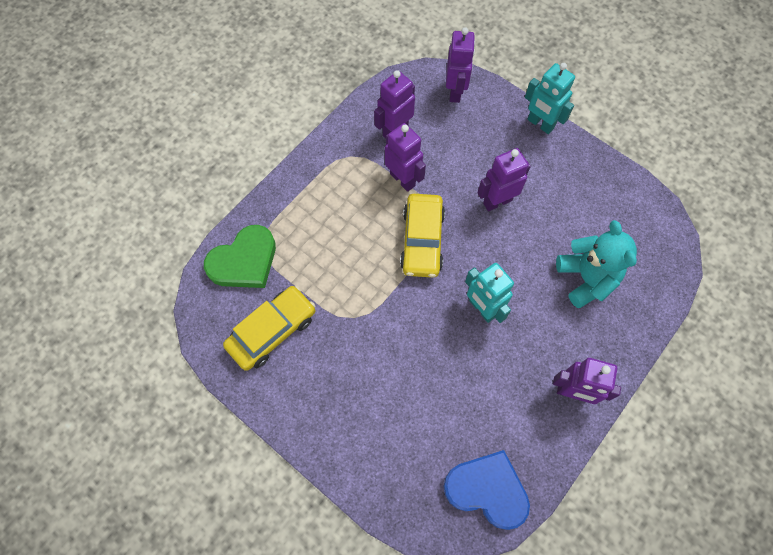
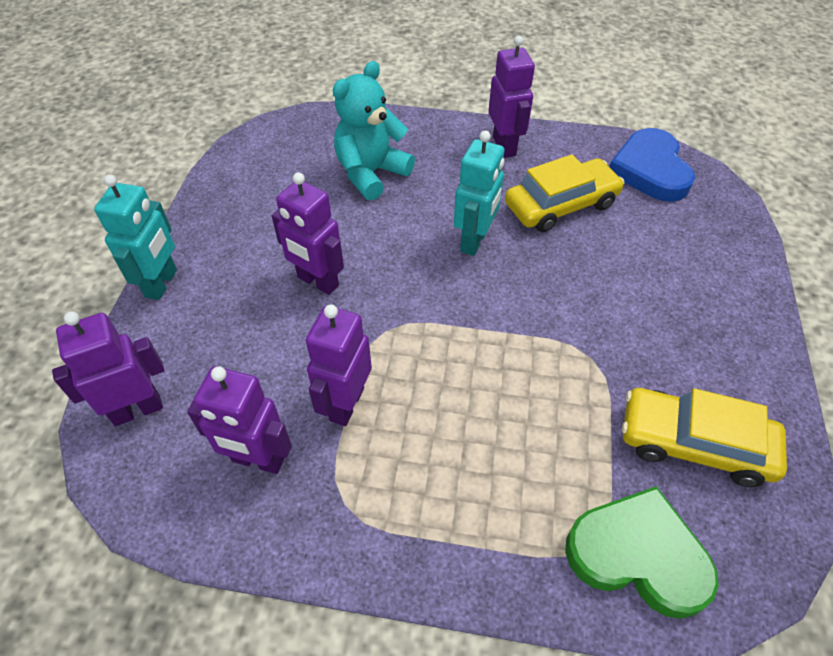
camera: 120 degrees left, 15 degrees down
yellow car [400,194,445,278] -> yellow car moved to [505,154,624,232]

